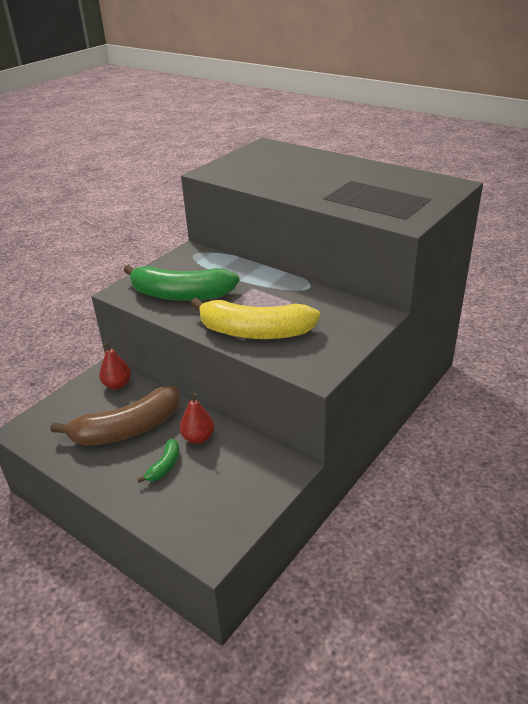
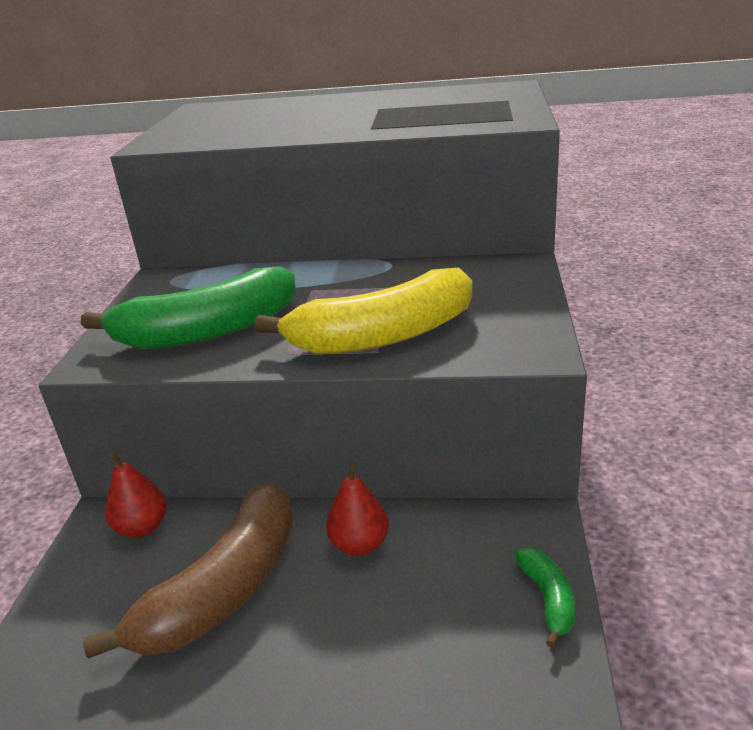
camera: 30 degrees left, 5 degrees down
green banana [137,439,179,483] -> green banana moved to [514,548,575,648]

